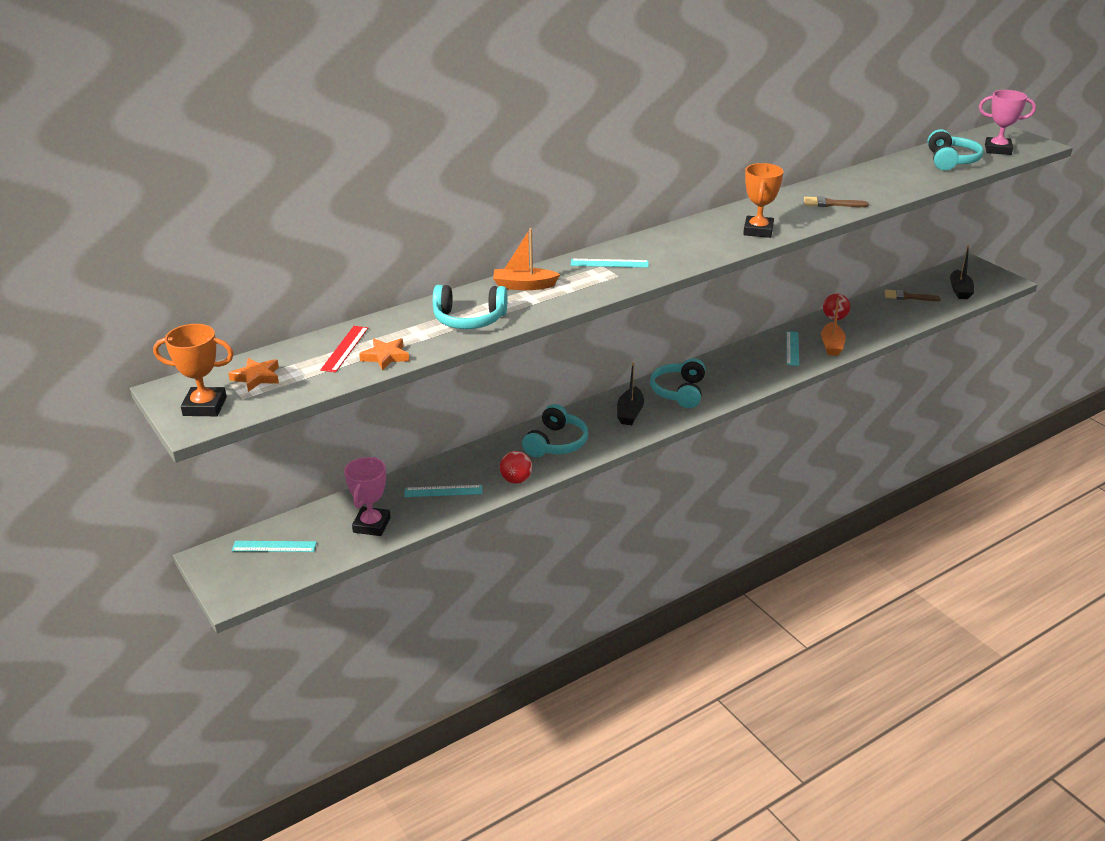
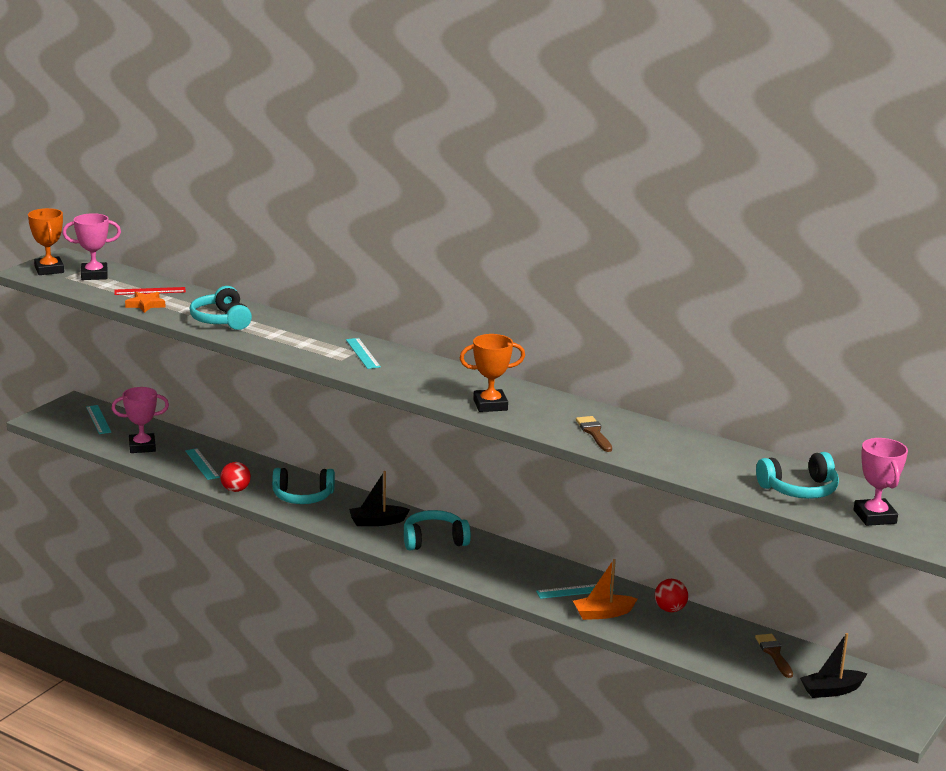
camera: 65 degrees right, 10 degrees down
orange star [228,358,279,392] -> pink trophy [63,213,121,280]
orange boat [493,228,560,290] -> none

